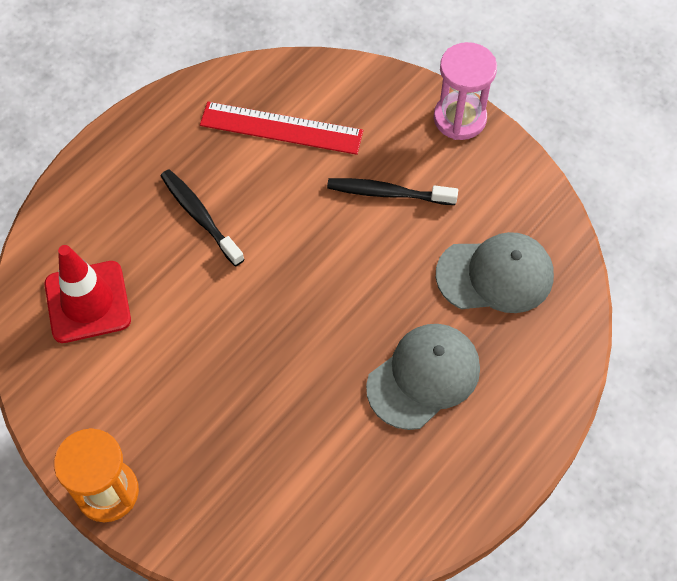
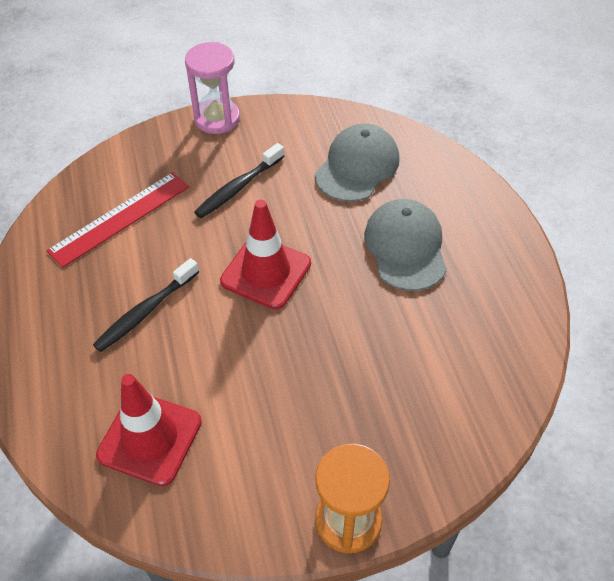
camera: 55 degrees left, 10 degrees down
black toothbrush [161,170,245,266] -> black toothbrush turned 45 degrees counterclockwise [93,258,199,352]
none -> red traffic cone [220,199,311,309]

